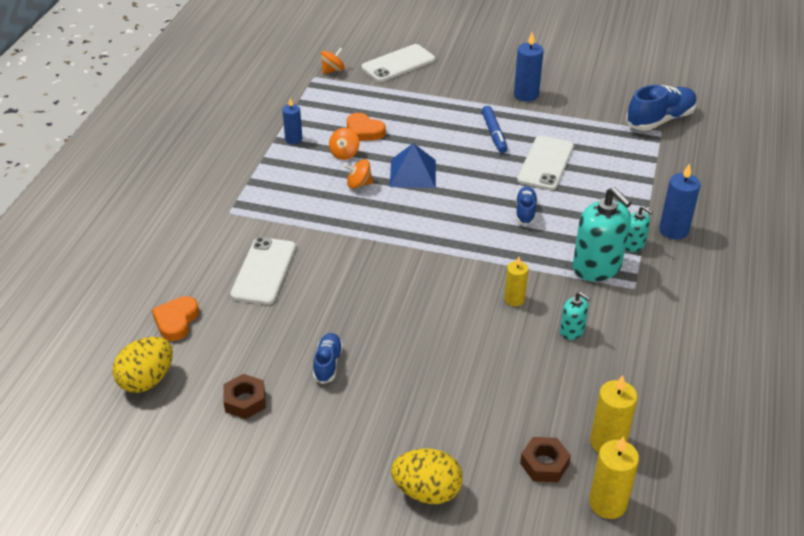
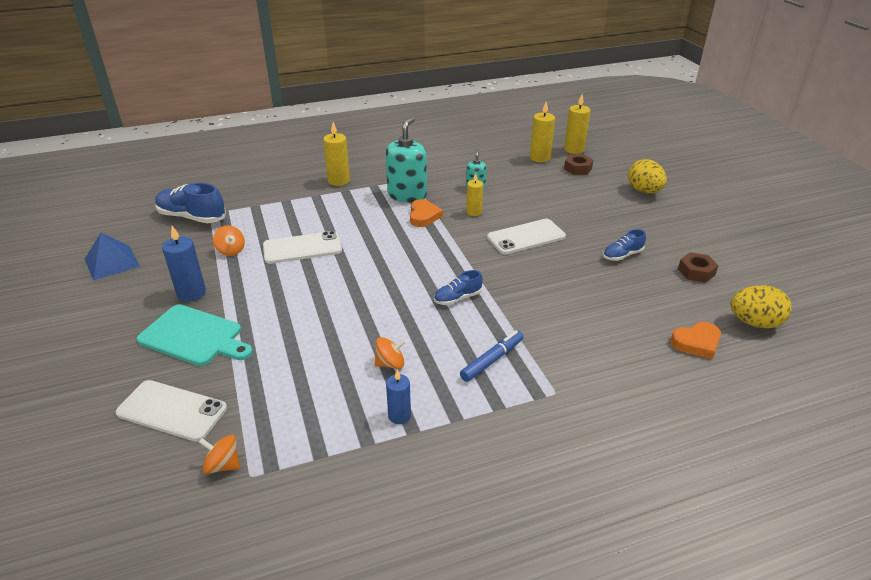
camera: 125 degrees left, 5 degrees down
white phone [230,237,296,305] -> white phone moved to [487,219,566,255]
orange spinning top [344,159,373,189] -> orange spinning top moved to [213,226,245,256]
orange heart [347,113,386,141] -> orange heart moved to [410,199,443,227]
blue pyramid [390,143,436,188] -> blue pyramid moved to [85,233,140,281]
blue marker [482,106,508,153] -> blue marker moved to [460,330,524,382]
blue shoe [516,186,538,225] -> blue shoe moved to [434,270,483,305]
turquoise soap dispenser [625,206,653,252] -> none
blue candle [659,163,701,240] -> yellow candle [323,122,350,186]
none -> turquoise cutting board [137,304,253,366]

